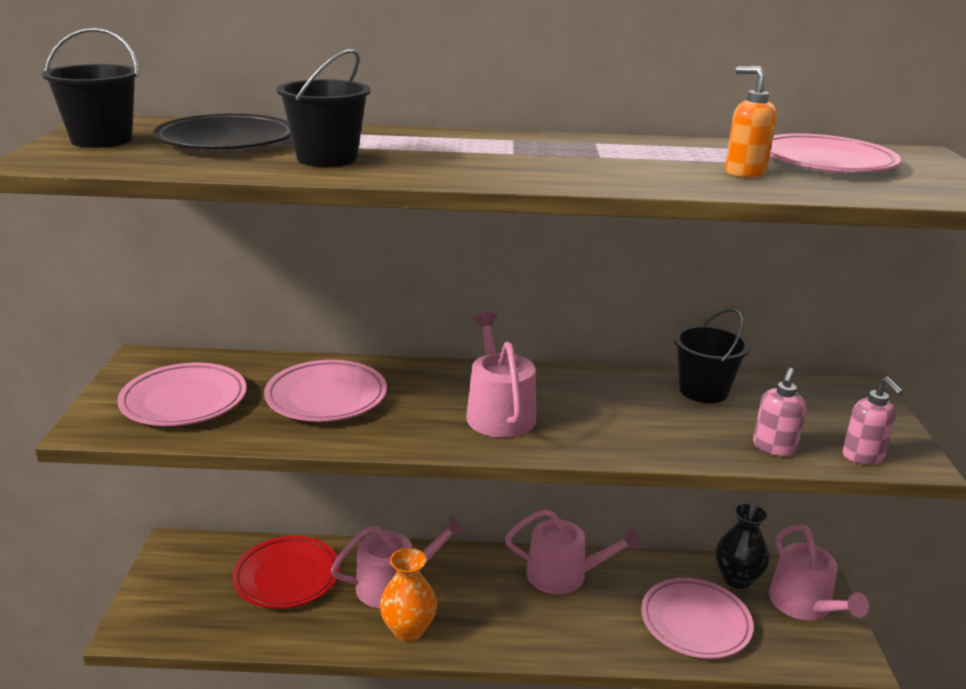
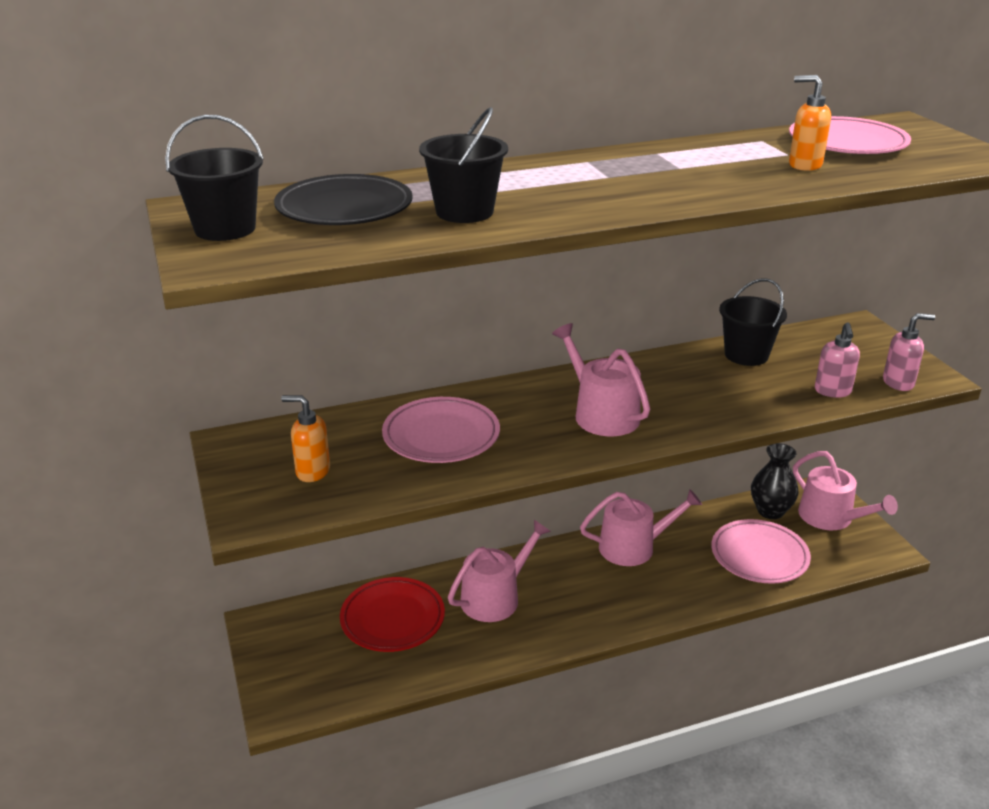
camera: 20 degrees left, 5 degrees up
pink plate [117,363,247,426] -> orange soap dispenser [281,395,330,482]
orange vase [380,548,437,641] -> none
pink soap dispenser [842,377,904,465] -> pink soap dispenser turned 60 degrees counterclockwise [883,313,935,391]

